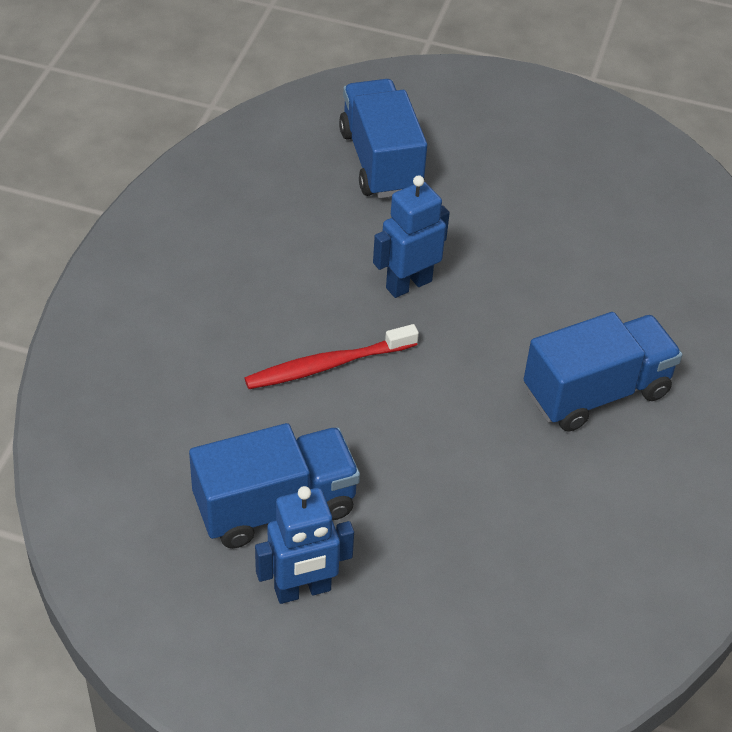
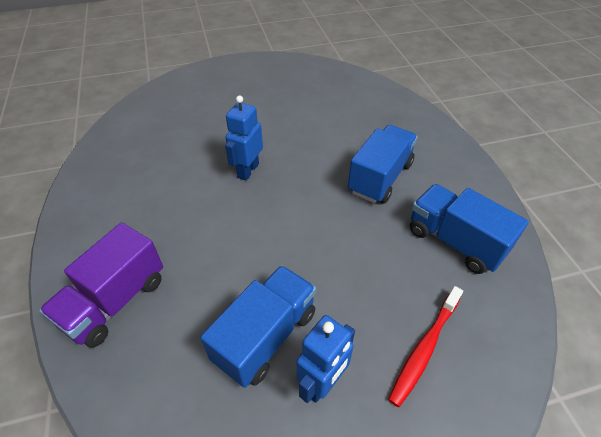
camera: 30 degrees left, 0 degrees up
red toothbrush [244,324,419,389] -> red toothbrush moved to [388,286,463,407]
blue truck [339,79,427,198] -> blue truck moved to [410,184,529,274]
none -> purple truck [39,223,163,348]

